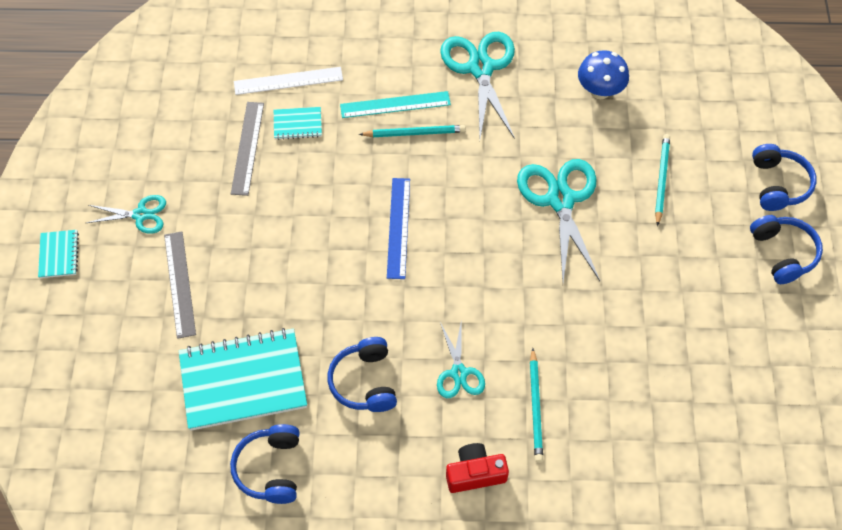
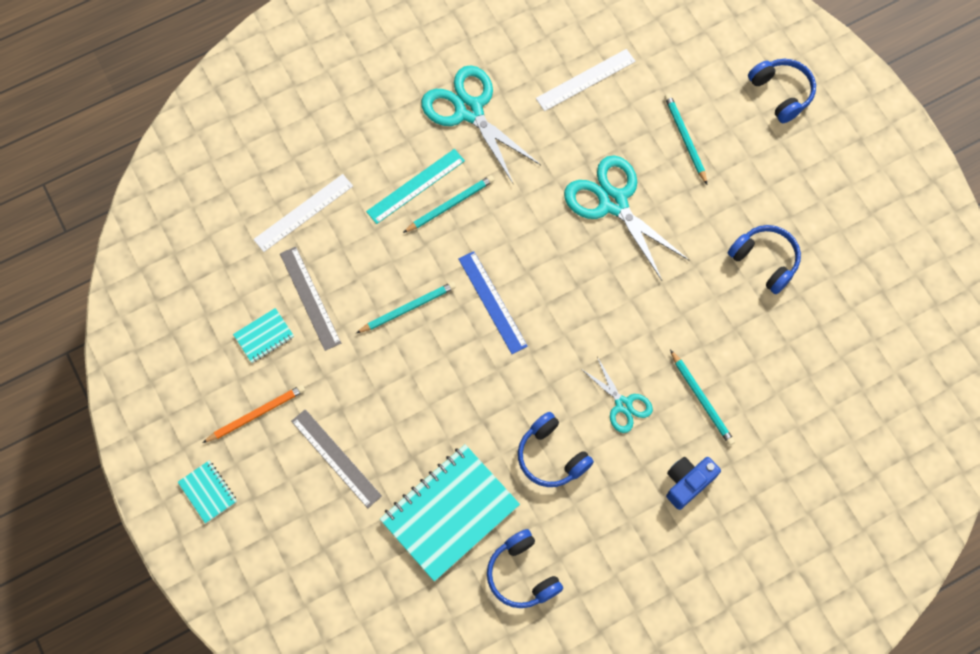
camera: 30 degrees left, 10 degrees up
turquoise scissors [87,195,166,234] -> orange pencil [202,385,305,443]
turquoise notebook [274,107,322,140] -> turquoise notebook moved to [233,308,294,363]
red camera [446,443,509,493] -> blue camera [666,457,721,510]
blue mushroom [578,50,629,99] -> white ruler [536,49,636,111]
blue headphones [750,215,823,284] -> blue headphones moved to [728,225,801,294]
none -> turquoise pencil [356,282,456,333]

